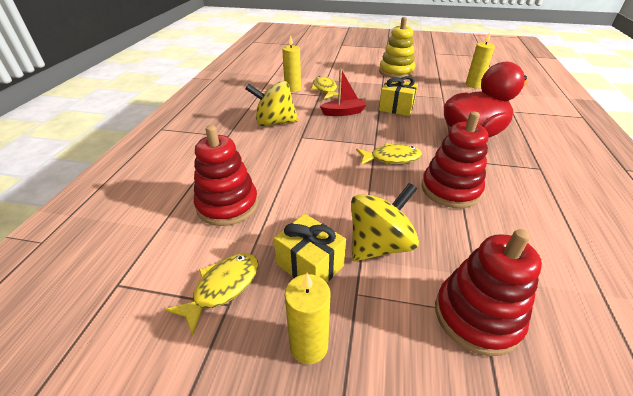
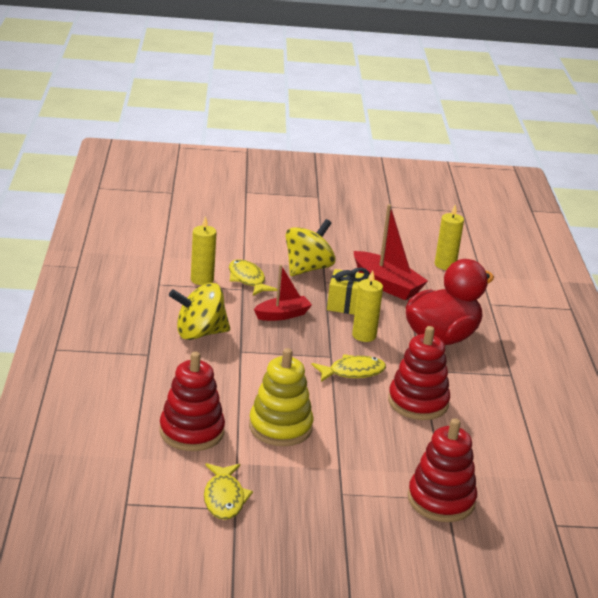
camera: 15 degrees left, 10 degrees down
yellow fish [165,253,259,335] -> yellow fish turned 150 degrees clockwise [204,463,253,520]
yellow gift [274,214,346,283] -> none
yellow candle [285,273,331,364] -> yellow candle moved to [352,270,383,342]
yellow spinning top [351,183,419,261] -> yellow spinning top moved to [285,219,336,276]
yellow stacking toy [379,17,415,78] -> yellow stacking toy moved to [249,348,313,446]
none -> red boat [354,204,428,300]

